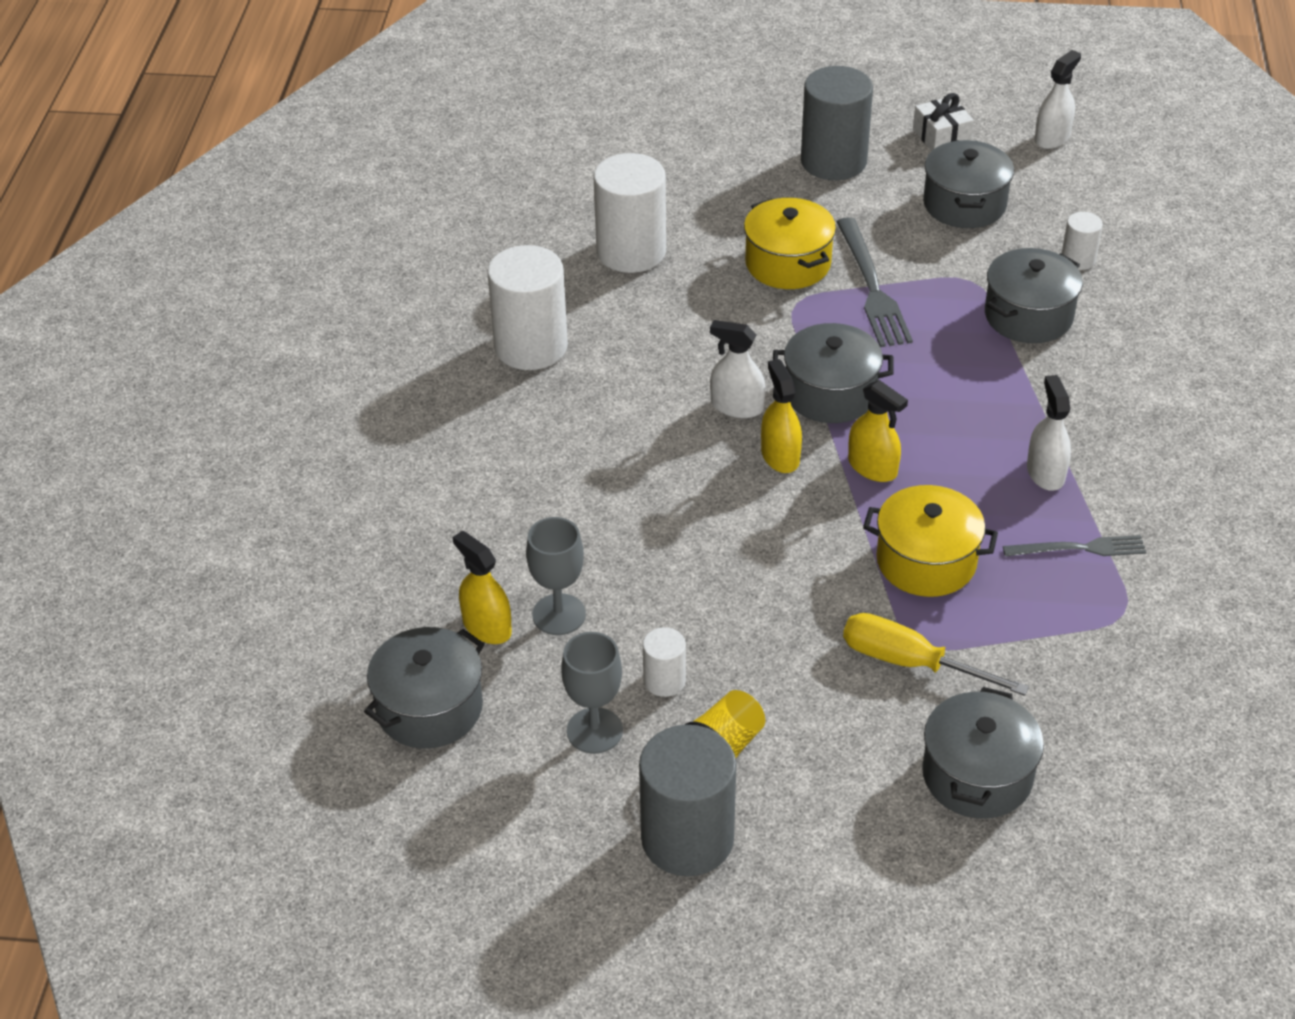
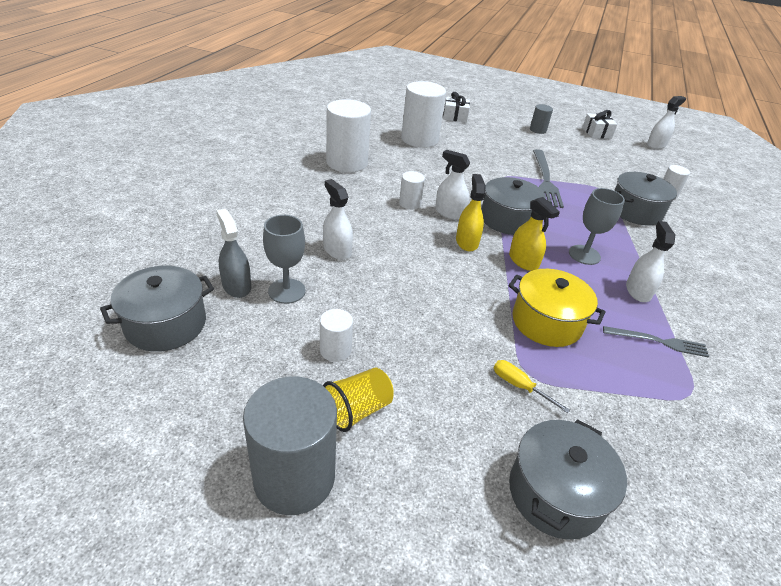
camera: 10 degrees right, 5 degrees down
yellow spray bottle [453,531,512,644] -> grey spray bottle [216,209,251,298]
grey goblet [561,632,623,754] -> grey goblet moved to [569,188,625,265]
yellow pot [744,198,836,289] -> none
grey cylinder [801,66,873,180] -> grey cylinder [530,104,553,134], size x0.49
yellow screwdriver [843,613,1029,696] -> yellow screwdriver [494,360,570,413], size x0.57
grey pot [923,140,1014,228] -> none
none -> white spray bottle [323,179,353,260]
none -> white cylinder [399,171,425,209]
none -> white gift [443,92,470,123]

